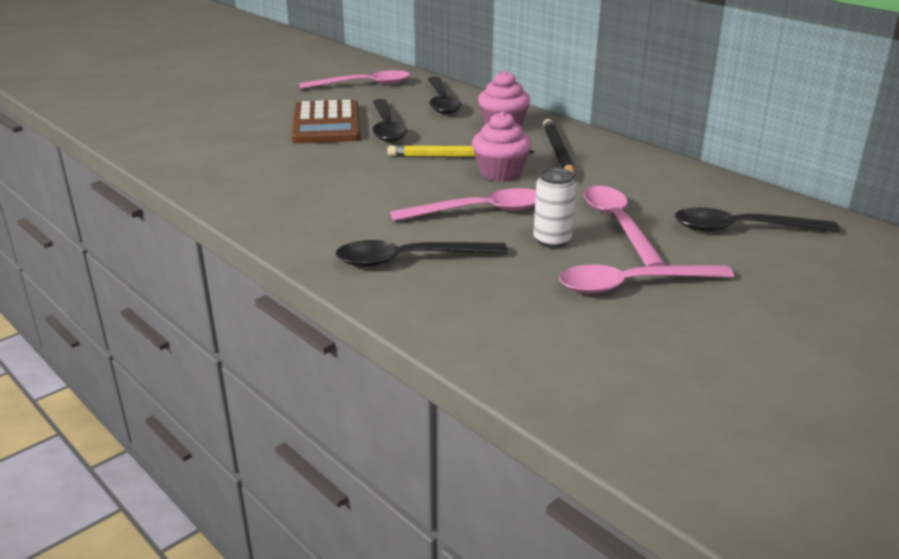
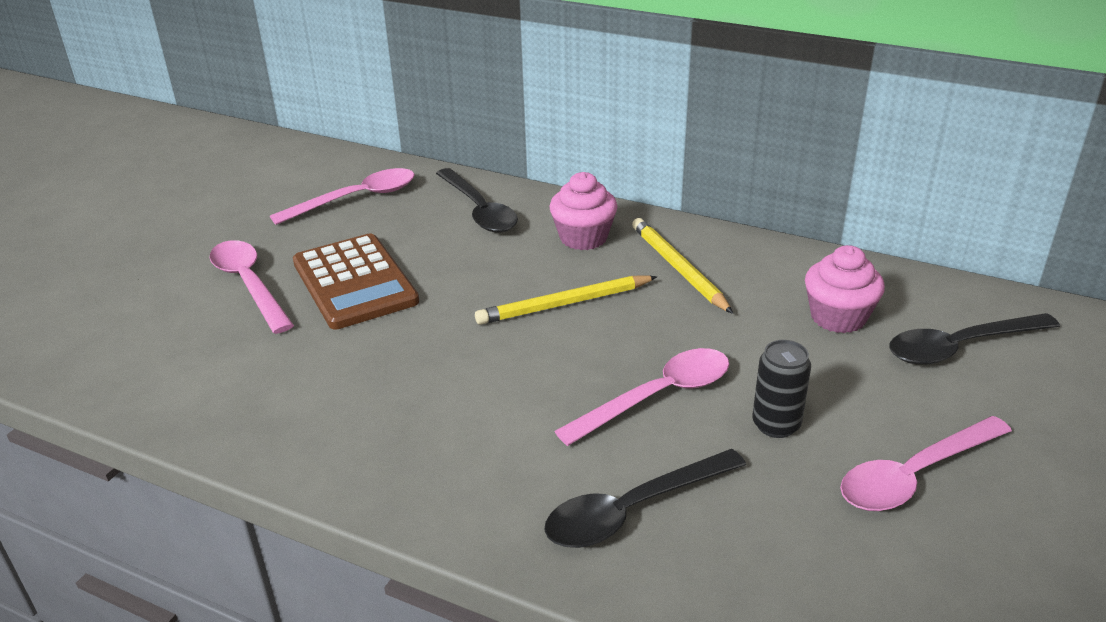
camera: 20 degrees left, 5 degrees up
black spoon [372,99,407,142] -> none
pink cupcake [472,111,531,182] -> pink cupcake moved to [805,245,885,333]
white can [533,168,576,248] -> black can [752,340,811,438]
black pencil [543,119,575,179] -> yellow pencil [632,218,733,314]
pink spoon [584,186,666,266] -> pink spoon moved to [210,240,294,334]

